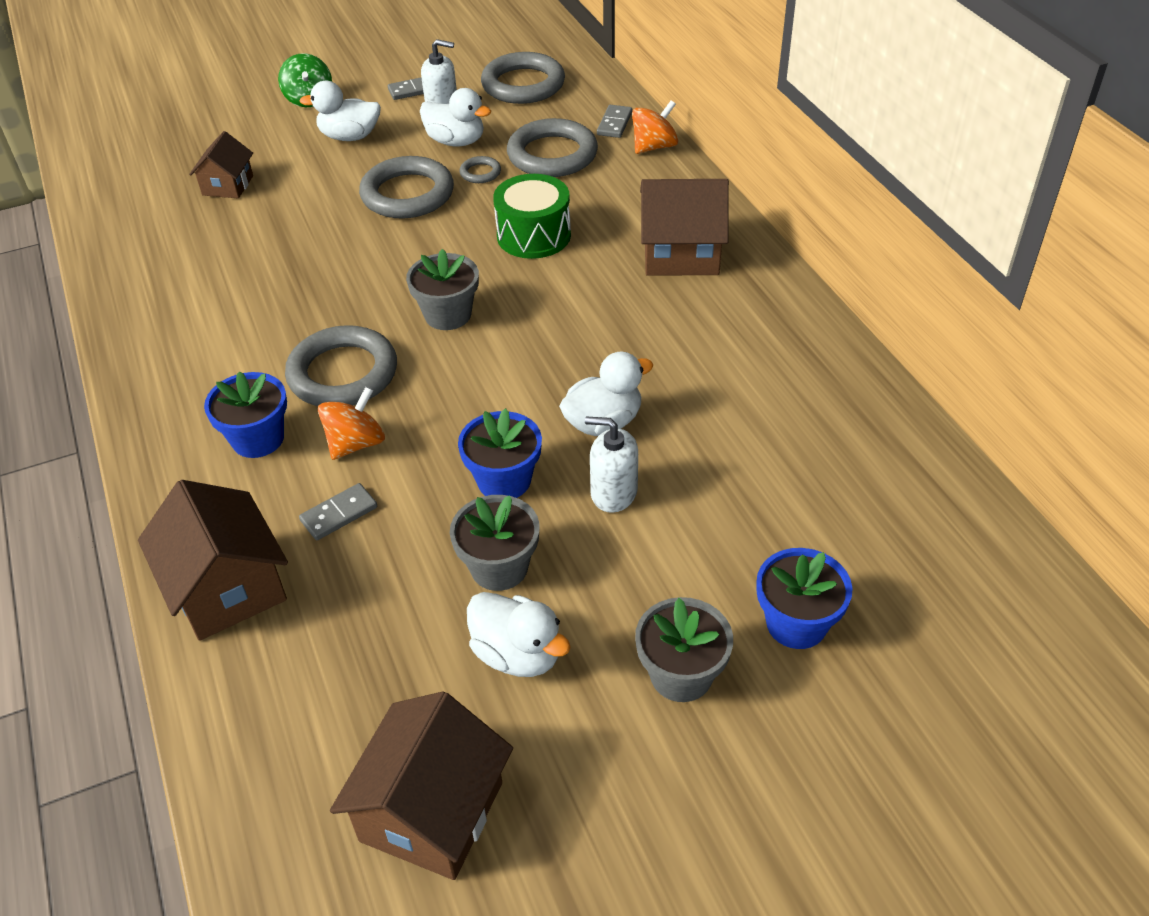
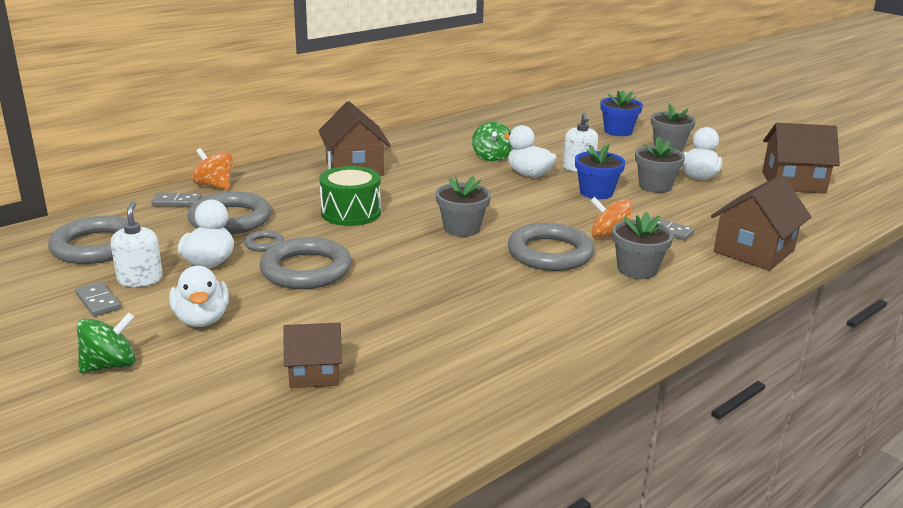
camera: 110 degrees left, 20 degrees down
blue flower pot [204,371,287,458] -> grey flower pot [612,212,673,279]
none -> green spinning top [472,122,513,162]

